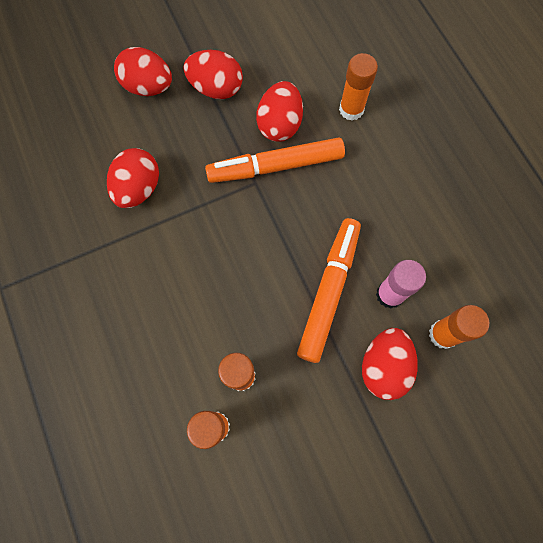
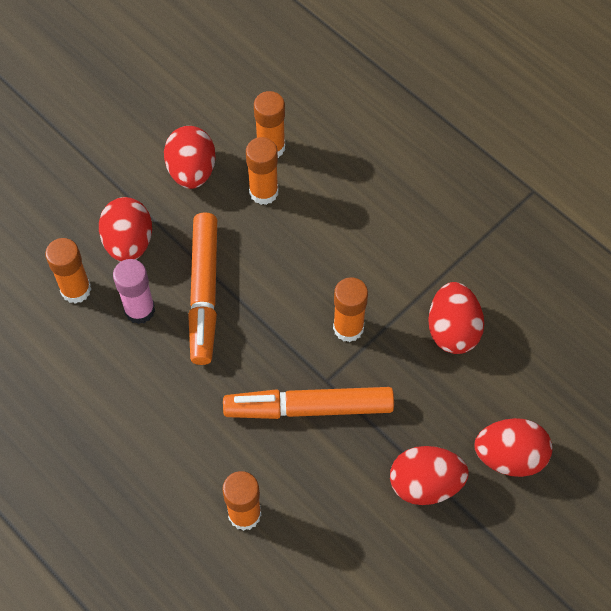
camera: 160 degrees right, 10 degrees down
orange marker [205,138,345,183] -> orange marker turned 150 degrees counterclockwise [223,387,394,419]
red egg [256,81,303,142] -> red egg moved to [164,126,216,189]
none -> orange glue stick [333,277,368,342]

